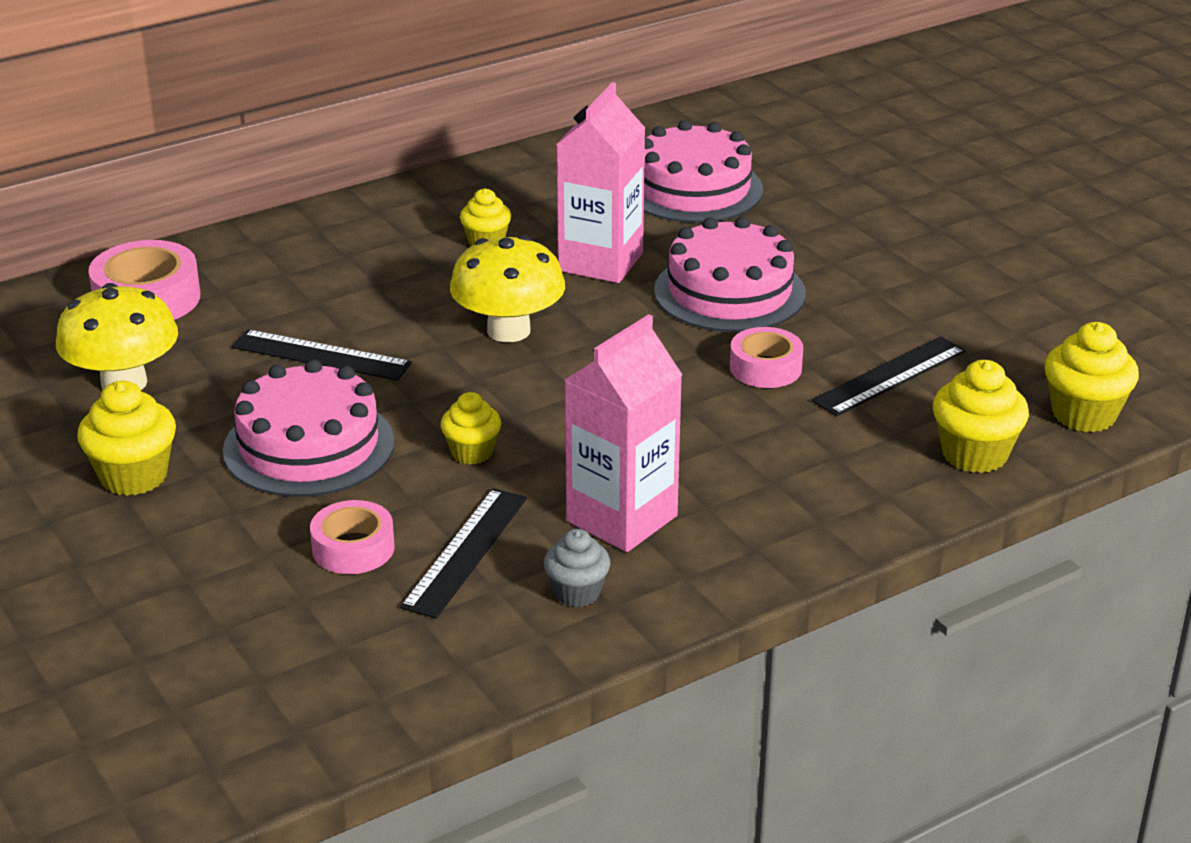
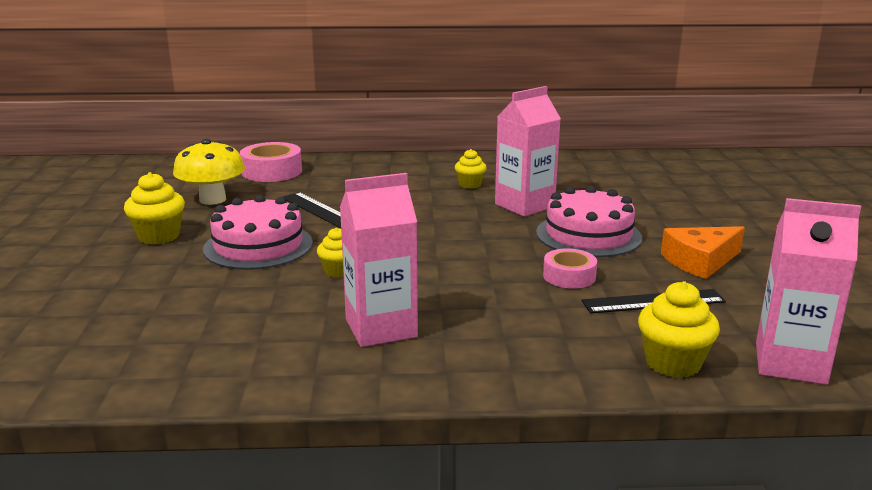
camera: 30 degrees right, 10 degrees down
pink tape [310,500,395,574] -> none
black ruler [400,488,527,618] -> none
yellow mushroom [450,235,565,342] -> none
grey cupcake [544,529,611,607] -> none
pink cake [644,120,763,223] -> none
yellow cupcake [1045,322,1139,432] -> pink carton [756,198,861,385]
none -> orange cheese [661,226,745,279]

